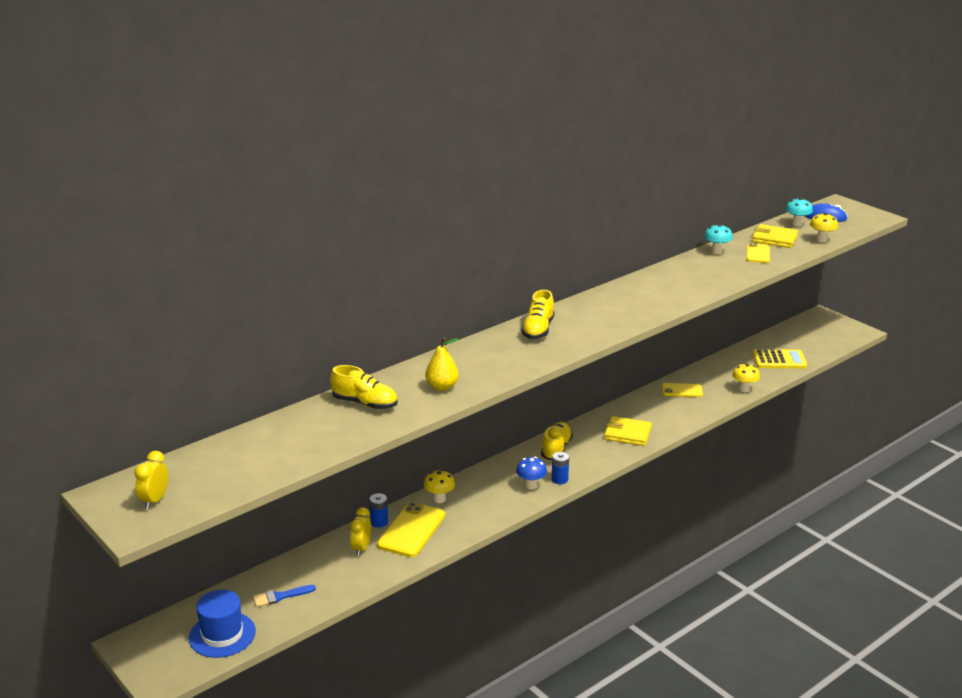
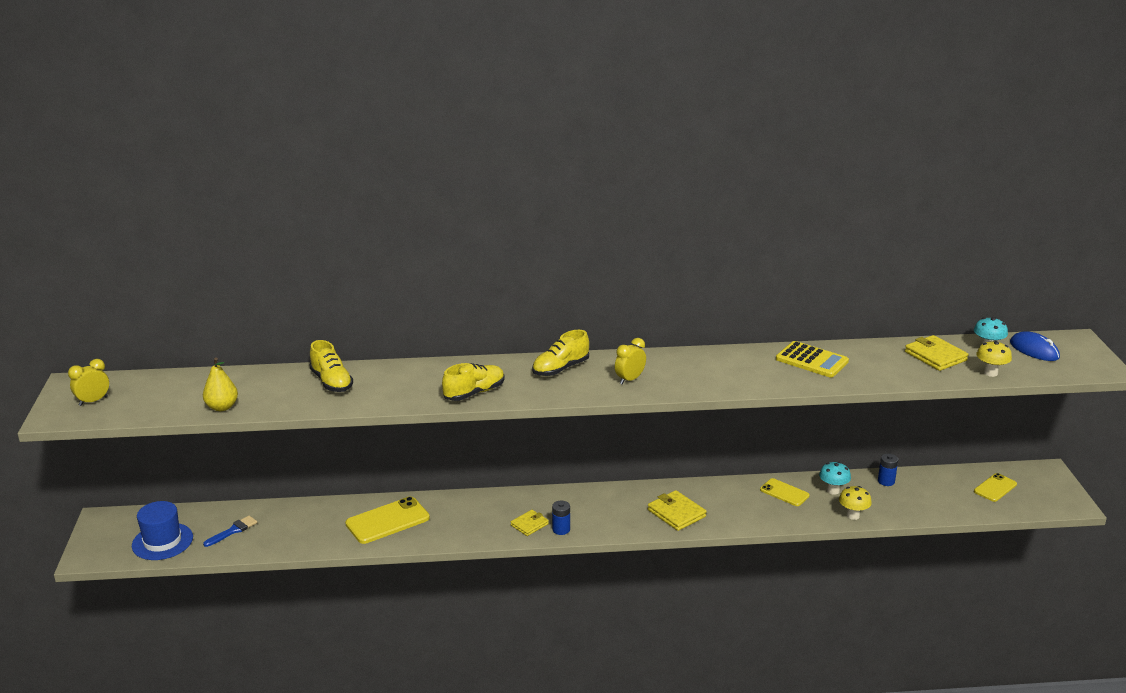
camera: 35 degrees right, 0 degrees up
blue brush [253,585,316,607] -> blue brush turned 120 degrees clockwise [203,516,257,547]
yellow clock [350,507,371,556] -> yellow clock moved to [615,338,646,384]
blue battery [369,493,388,528] -> blue battery moved to [878,454,898,486]
yellow mushroom [424,470,455,503] -> none
yellow pear [425,337,459,391] -> yellow pear moved to [203,358,238,411]
blue mushroom [516,457,547,490] -> yellow wallet [511,510,549,536]
yellow shoe [541,422,573,460] -> yellow shoe moved to [442,363,505,401]
turquoise mushroom [704,224,733,254] -> turquoise mushroom moved to [819,462,851,495]
yellow phone [746,243,770,263] -> yellow phone moved to [974,473,1017,502]
yellow calculator [752,349,807,368] -> yellow calculator moved to [776,341,849,378]

